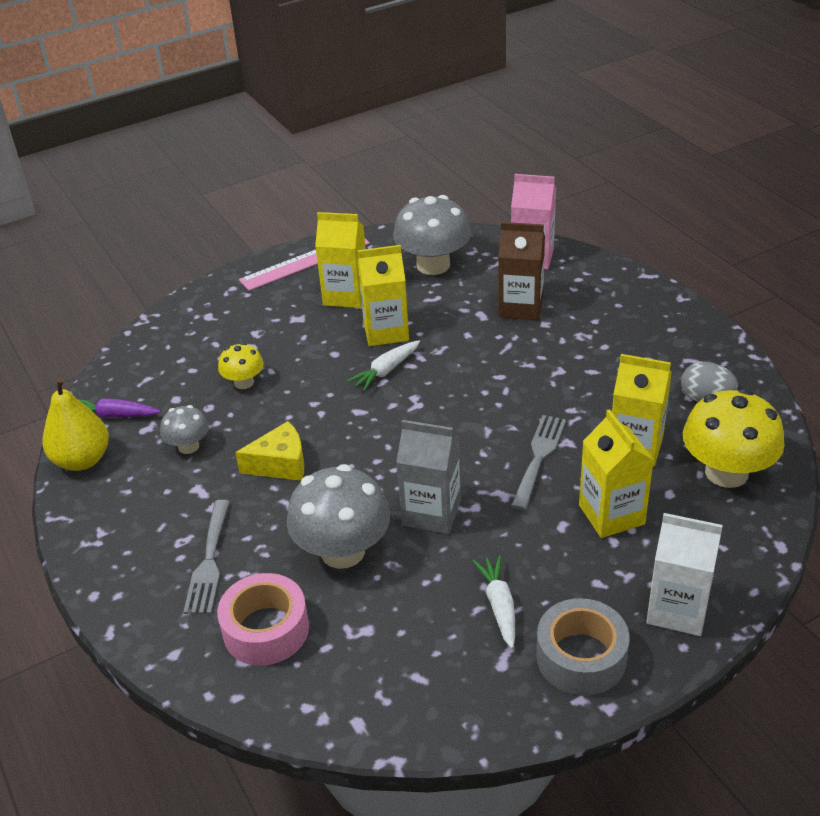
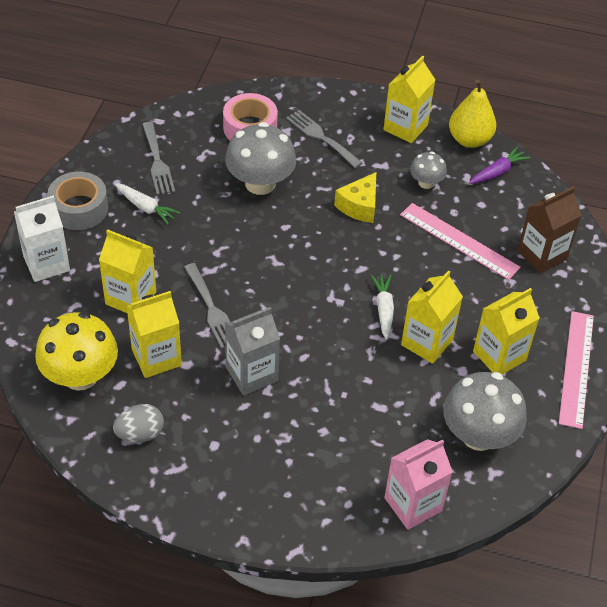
camera: 130 degrees right, 10 degrees up
yellow mushroom [218,342,264,389] -> pink ruler [400,203,521,280]
grey carton [396,420,461,534] -> grey carton moved to [225,307,280,396]
brown carton [498,222,545,320] -> brown carton moved to [517,187,582,274]
none -> grey fork [142,122,175,195]
none -> yellow carton [383,56,435,143]

